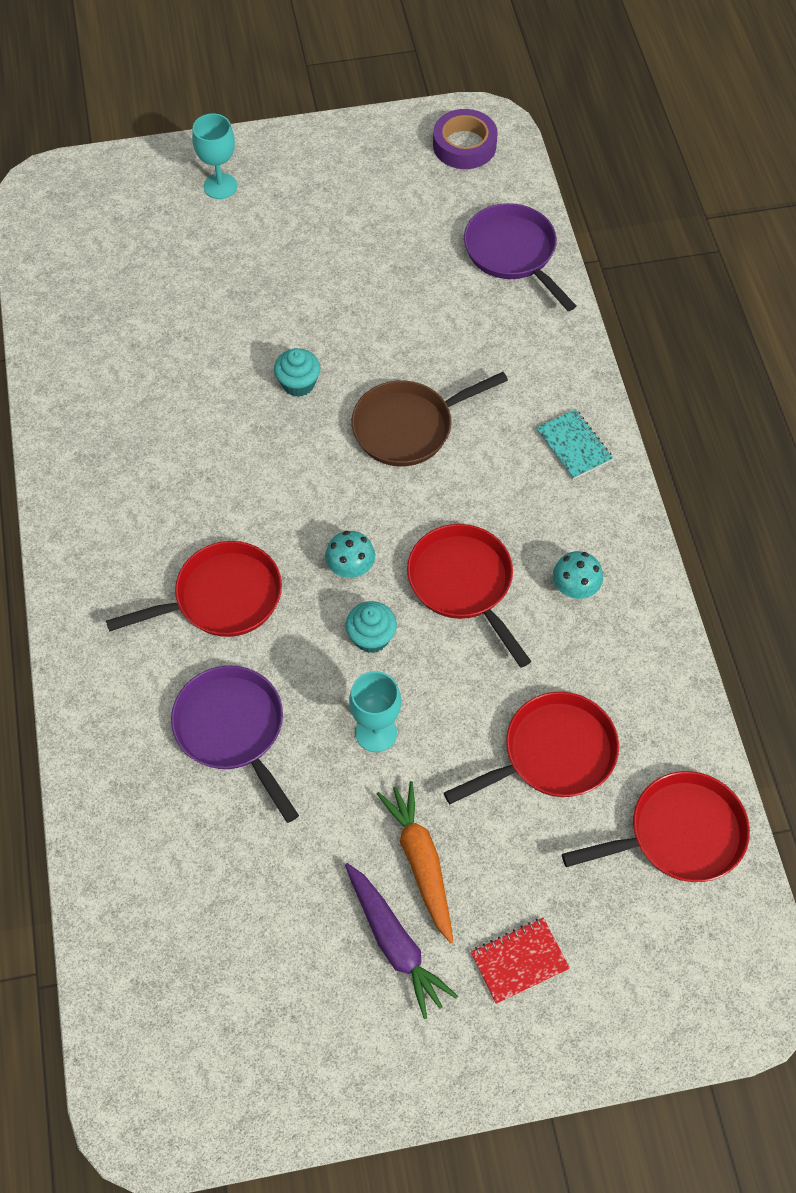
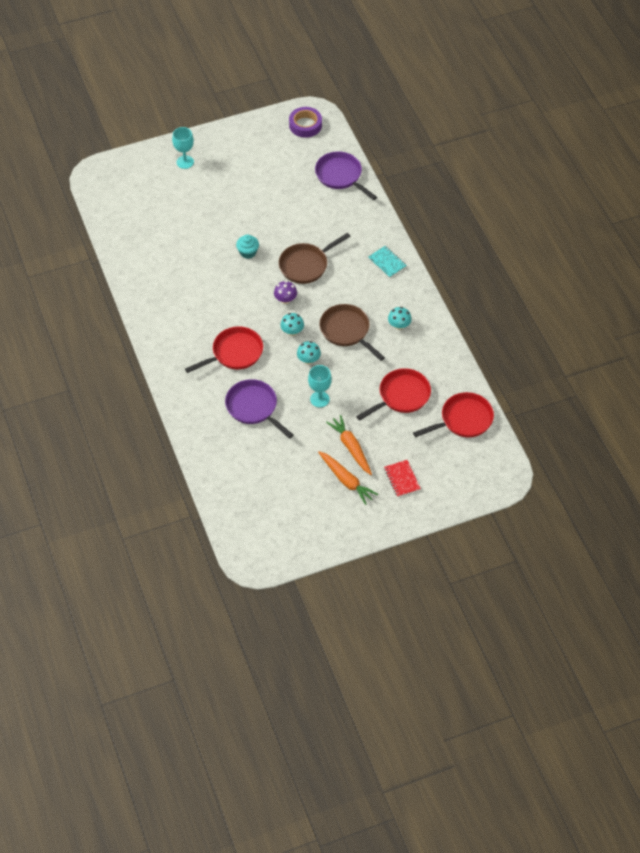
camera: 10 degrees left, 5 degrees down
turquoise cupcake [345,601,397,653] -> turquoise mushroom [297,341,321,364]
purple carrot [345,863,458,1019] -> orange carrot [318,451,378,505]
red pan [407,524,531,668] -> brown pan [319,304,385,361]
red notebook [471,918,570,1004] -> red notebook turned 75 degrees counterclockwise [384,460,421,497]
none -> purple mushroom [274,281,297,304]

